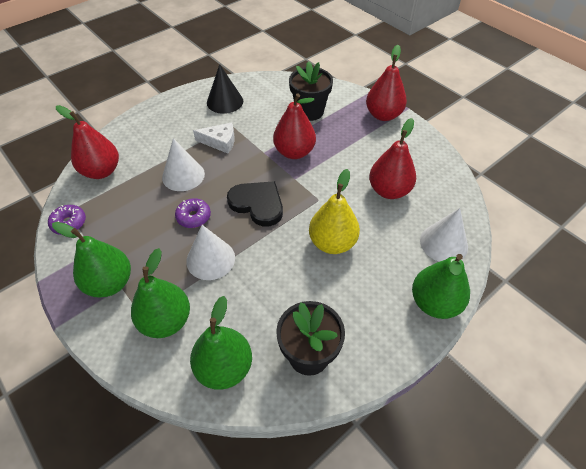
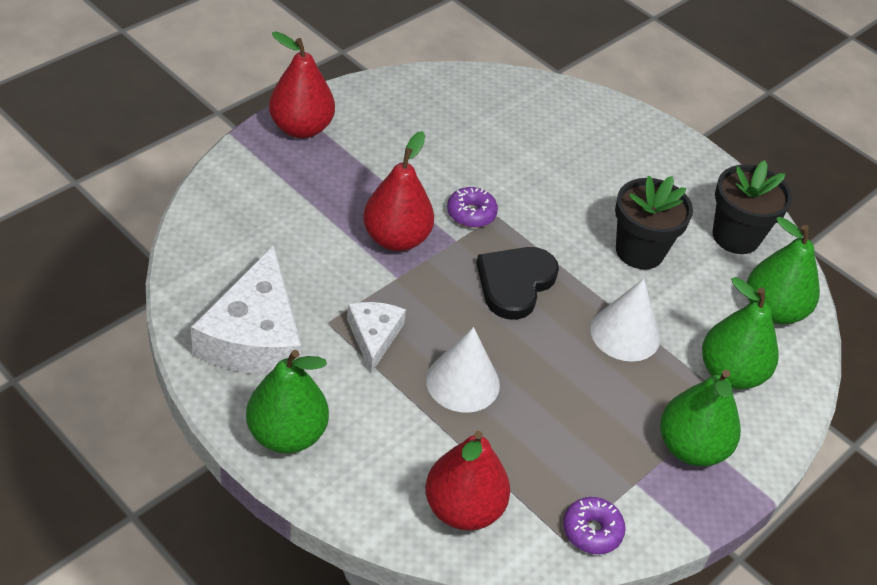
camera: 100 degrees left, 5 degrees down
purple donut [175,198,211,228] -> purple donut moved to [447,187,498,228]
black cone [207,64,243,114] -> white cheese [191,245,301,375]
black flower pot [289,61,333,121] -> black flower pot moved to [615,176,693,269]
yellow pear [309,169,360,254] -> none
red pear [369,118,416,199] -> none
green pear [412,254,470,319] -> green pear moved to [246,350,329,453]
white cone [420,208,468,262] -> none

